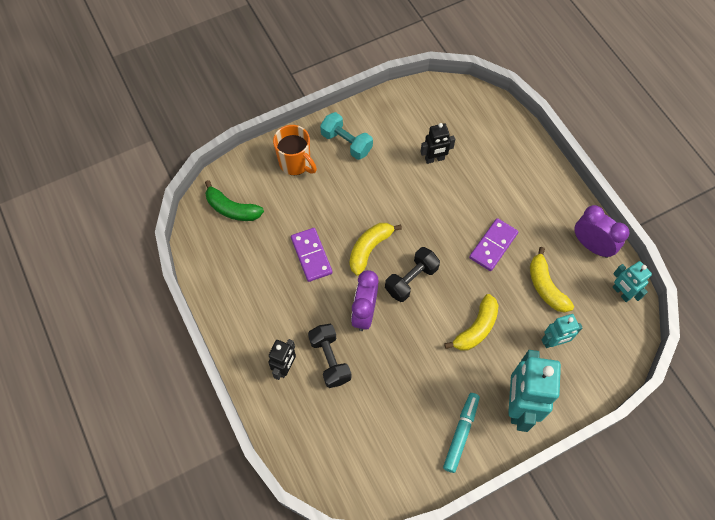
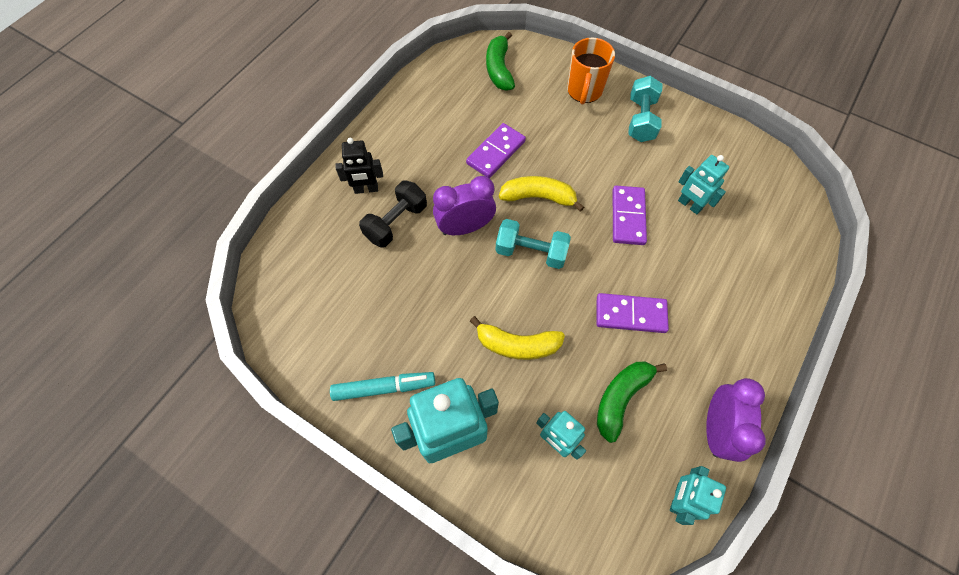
camera: 60 degrees right, 0 degrees up
black dumbbell [385,247,440,302] -> turquoise dumbbell [495,219,571,269]
black robot [420,123,455,164] -> turquoise robot [678,155,729,214]
yellow banana [530,247,574,313] -> green banana [597,361,667,443]
none -> purple domino [613,186,647,245]

